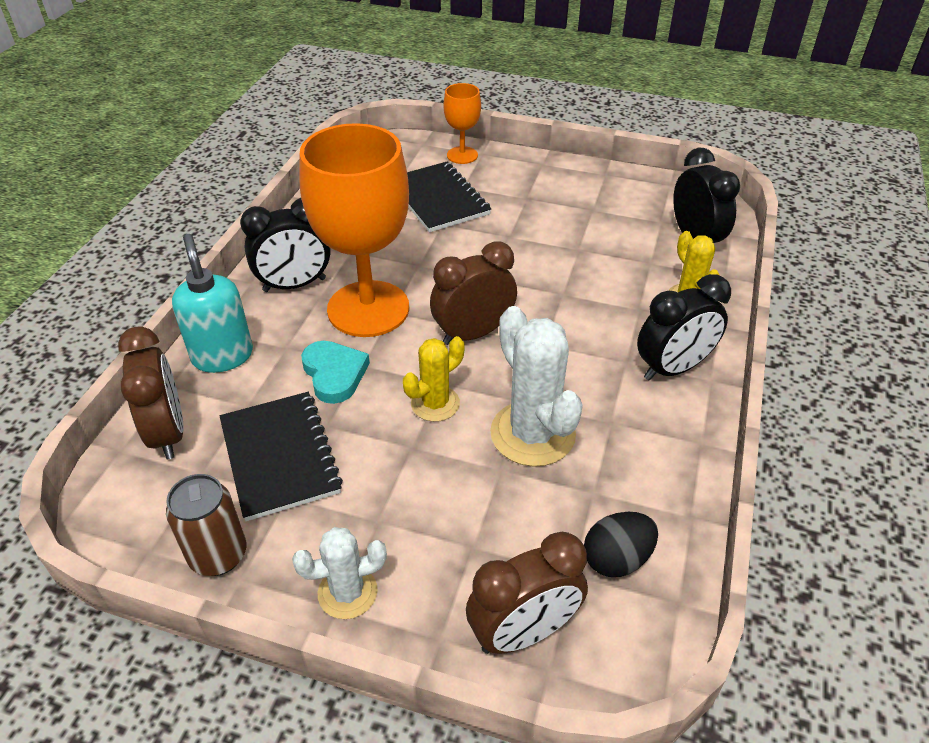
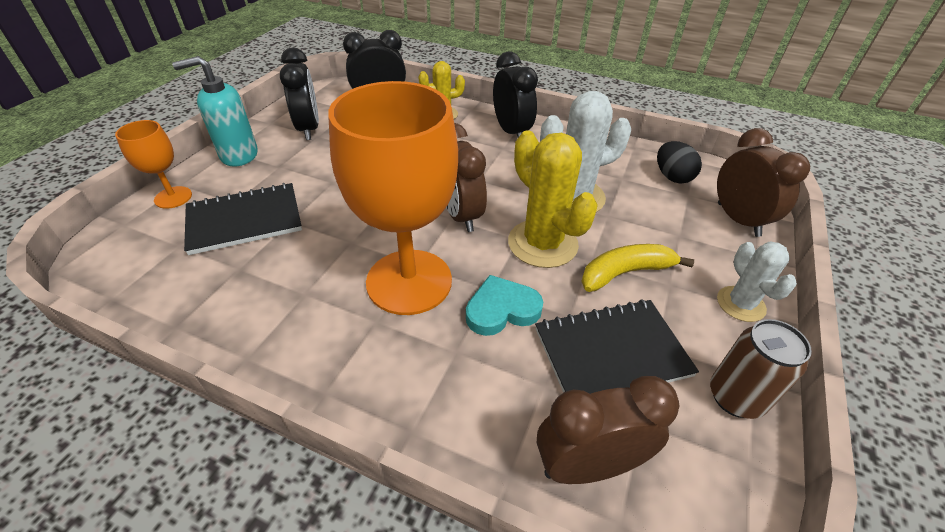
camera: 85 degrees left, 0 degrees up
turquoise soap dispenser [172,234,253,373] -> turquoise soap dispenser moved to [172,56,258,167]
black clock [240,198,331,292] -> black clock moved to [280,48,319,140]
yellow cactus [403,336,464,422] -> yellow cactus [508,130,598,268], size x1.68
none -> yellow banana [581,244,694,292]

